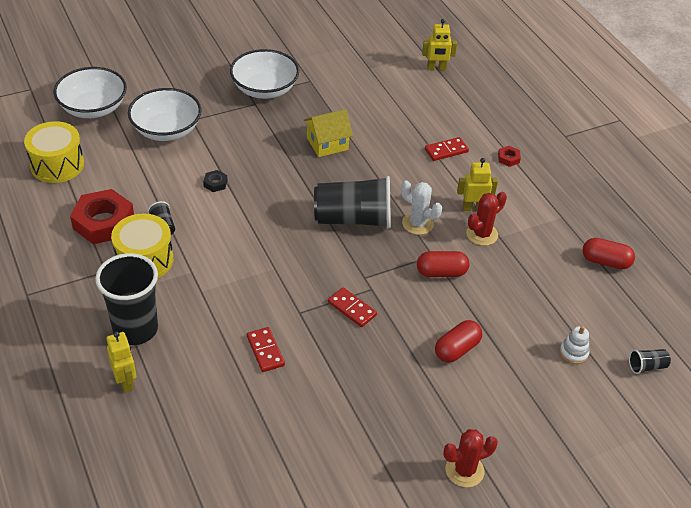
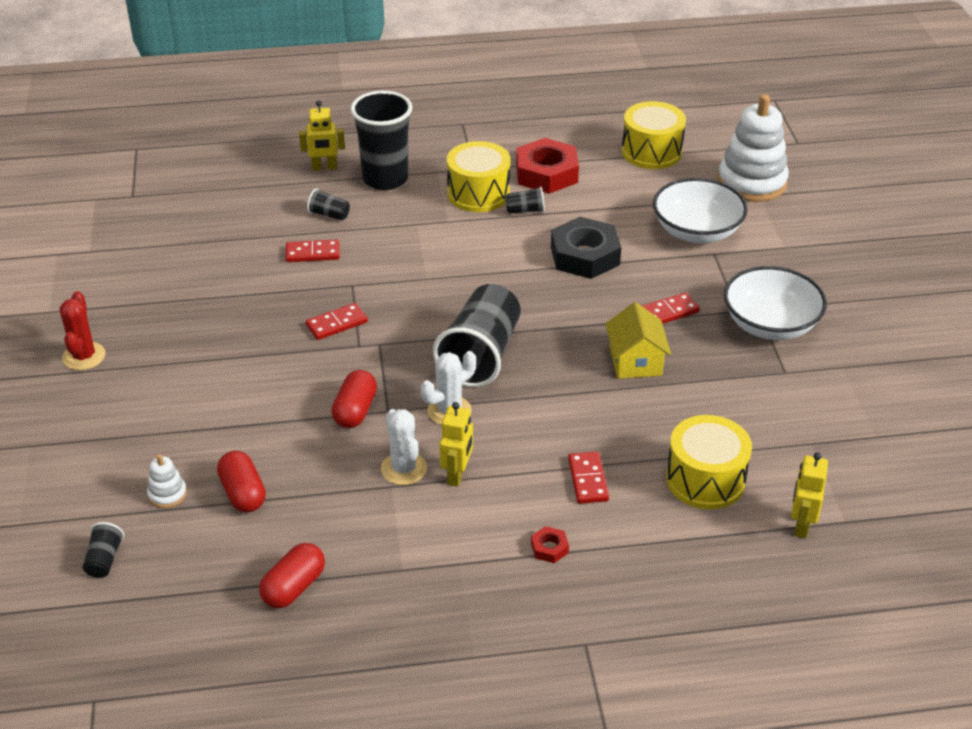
camera: 110 degrees right, 5 degrees down
white bowl [53,67,127,118] -> white stacking toy [718,94,789,202]
black nut [203,170,228,192] -> black nut [551,217,621,279], size x2.35
red capsule [435,320,482,363] -> red capsule moved to [217,451,266,512]
red cactus [466,192,507,246] -> white cactus [381,409,427,485]
none -> black cup [307,188,350,220]
none -> red domino [642,293,700,324]
none -> yellow drum [666,415,752,509]

